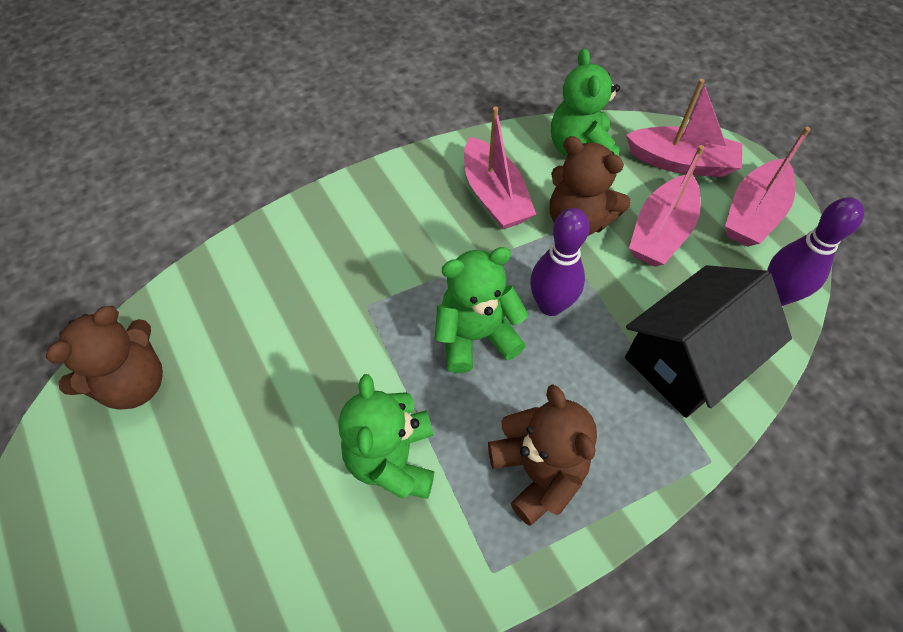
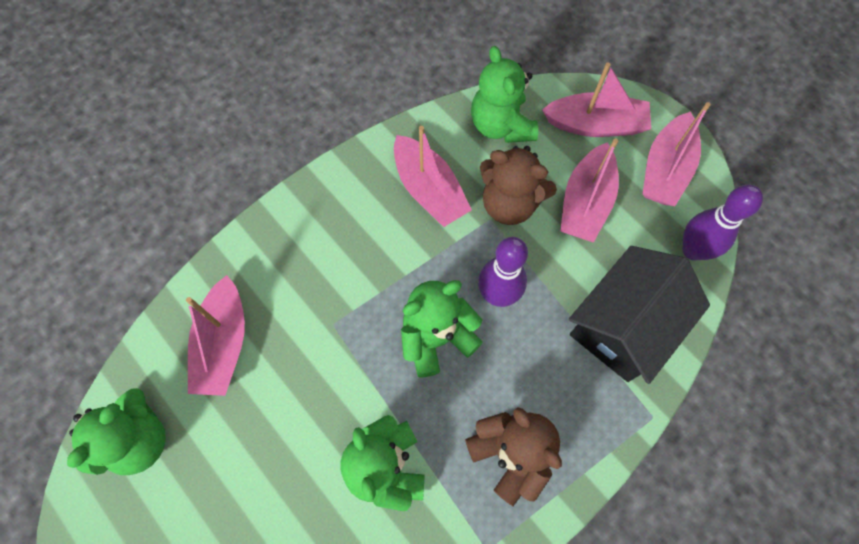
camera: 10 degrees left, 10 degrees up
brown teddy bear [46,306,163,409] -> green teddy bear [67,388,166,475]
none -> pink boat [186,275,245,396]

